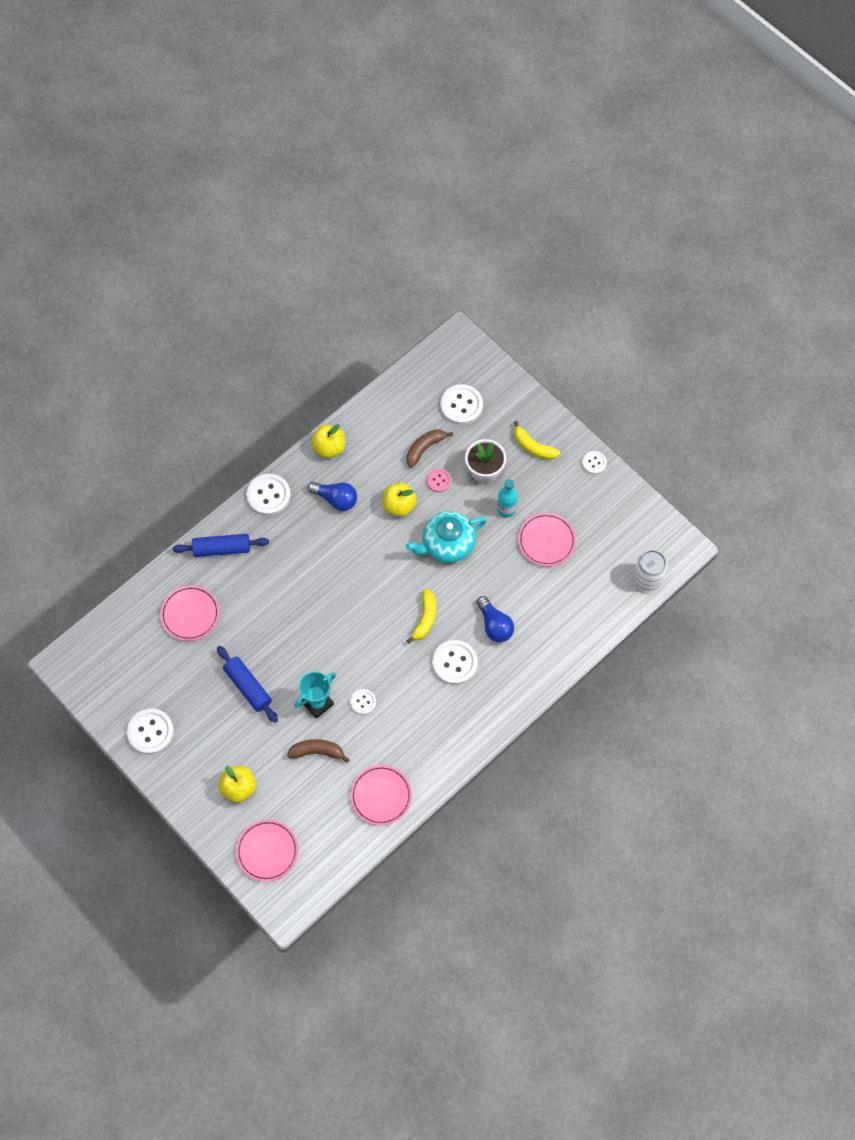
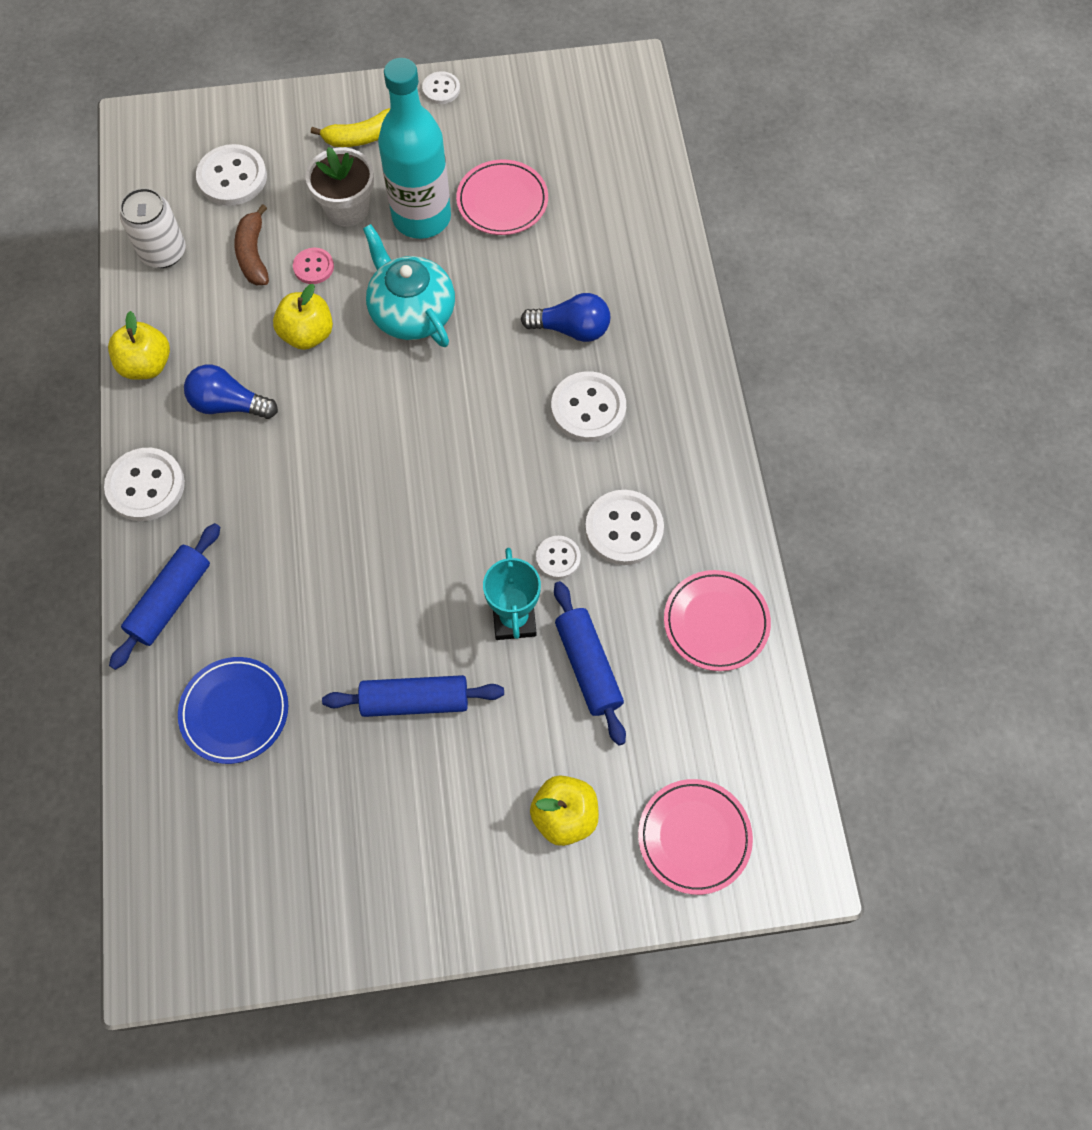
camera: 55 degrees left, 0 degrees up
white button [127,709,174,754] -> white button moved to [585,490,664,565]
pink plate [160,585,220,641] -> blue plate [178,657,288,764]
brown banana [287,739,350,763] -> blue rolling pin [554,581,626,746]
blue light bulb [308,482,357,511] -> blue light bulb turned 135 degrees counterclockwise [184,365,278,419]
turquoise teapot [406,511,487,563] -> turquoise teapot turned 135 degrees clockwise [363,224,455,347]
yellow banana [406,589,436,644] -> none
turquoise bottle [497,479,518,518] -> turquoise bottle [378,58,451,239], size x1.97
white can [633,550,667,592] -> white can moved to [120,188,186,268]

